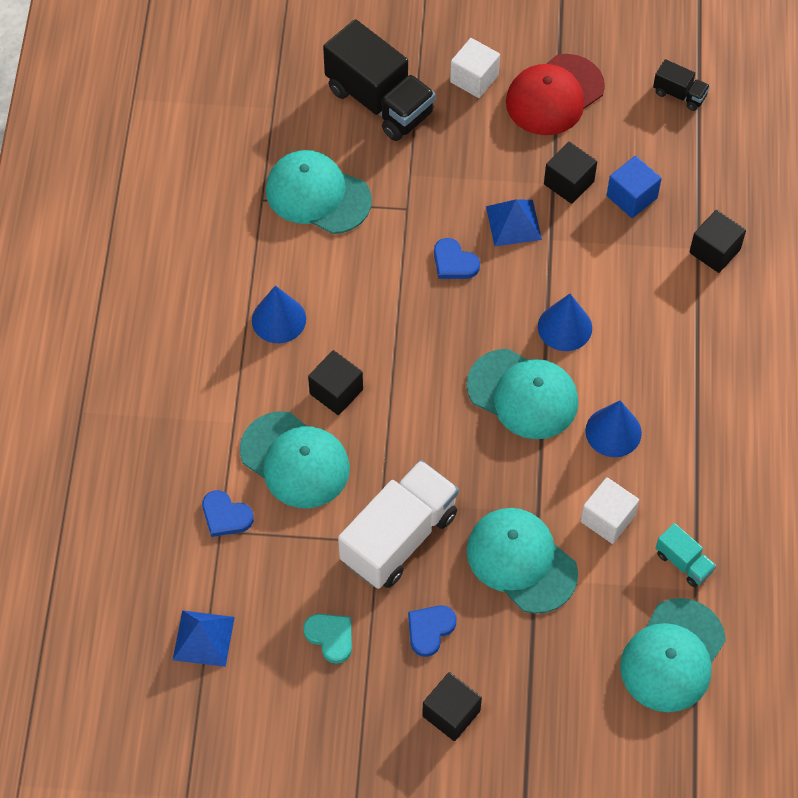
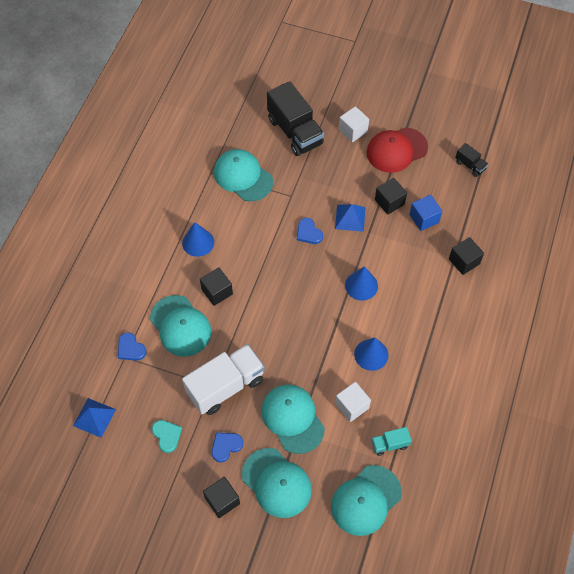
camera: 15 degrees right, 0 degrees up
turquoise cap [467,349,578,439] -> turquoise cap moved to [242,448,312,518]
turquoise truck [656,523,716,587] -> turquoise truck turned 105 degrees clockwise [371,427,412,456]

